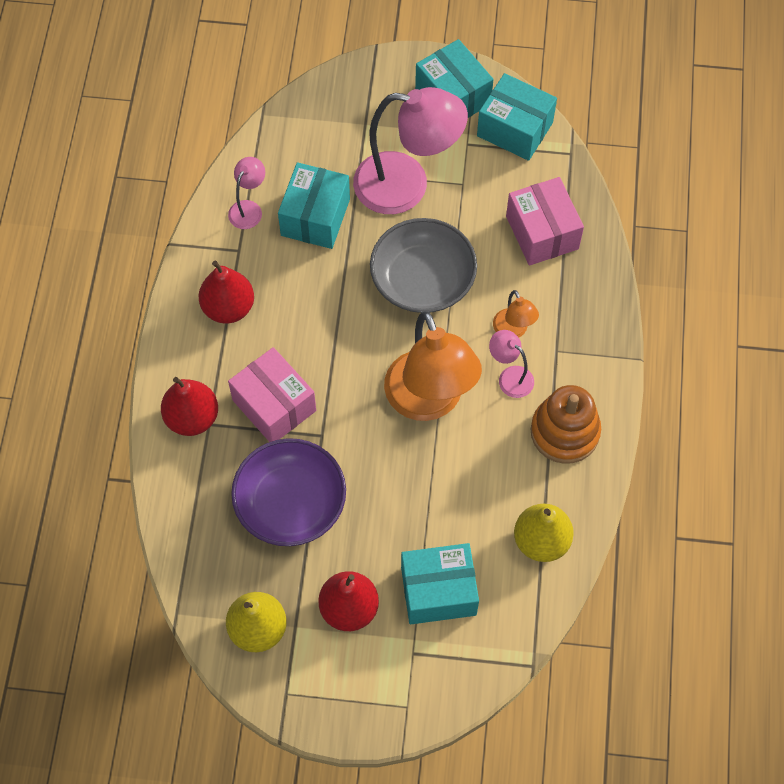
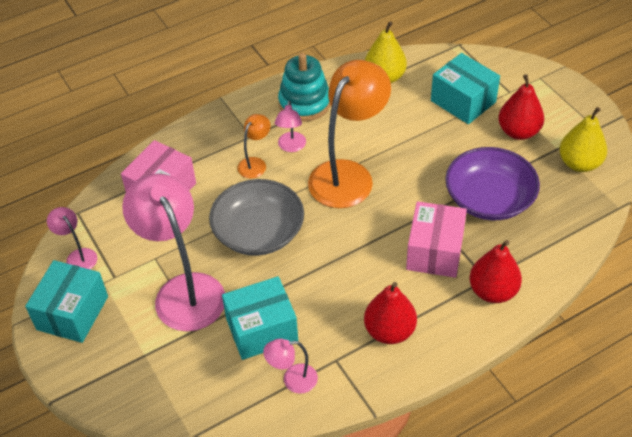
camera: 125 degrees left, 15 degrees down
turquoise box [477,73,557,161] -> pink lamp [47,207,97,269]
orange stacking toy [531,385,601,464] -> turquoise stacking toy [278,53,330,121]

